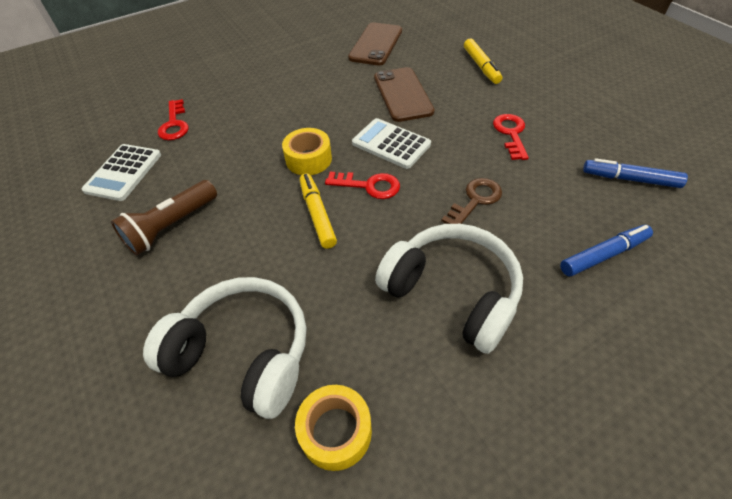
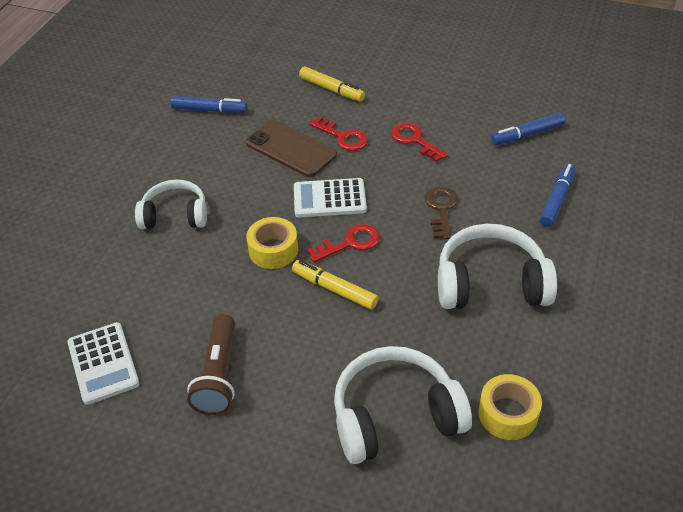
camera: 40 degrees left, 5 degrees down
red key [158,99,189,140] -> red key moved to [309,116,368,151]
brown phone [348,22,402,66] -> blue marker [171,96,247,113]
none -> white headphones [135,180,207,229]

